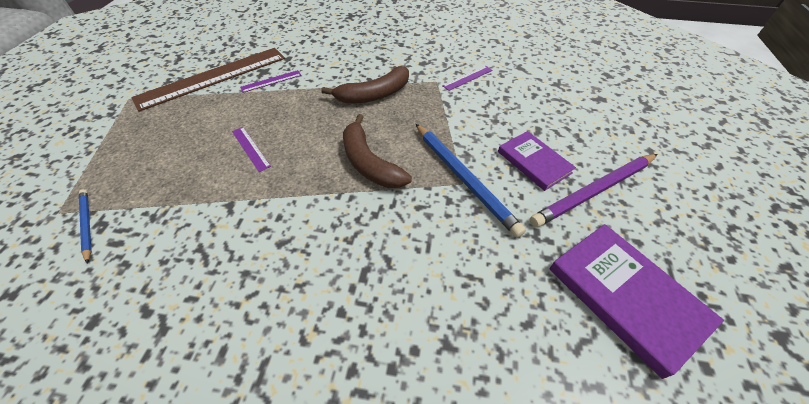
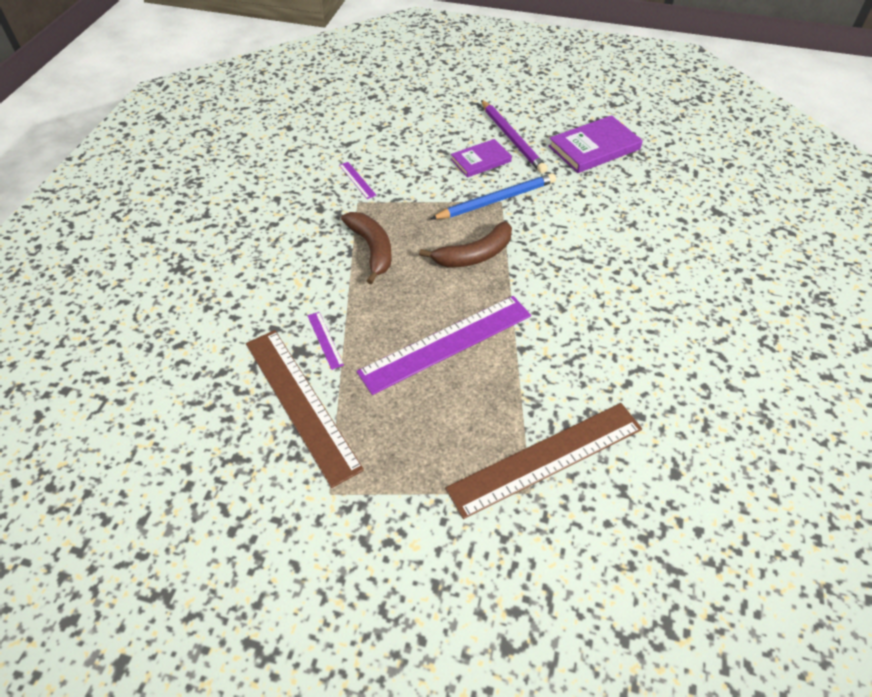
camera: 85 degrees left, 0 degrees up
blue pencil [79,189,92,263] -> brown ruler [445,403,642,519]
purple ruler [232,127,271,172] -> purple ruler [357,296,531,395], size x2.47

